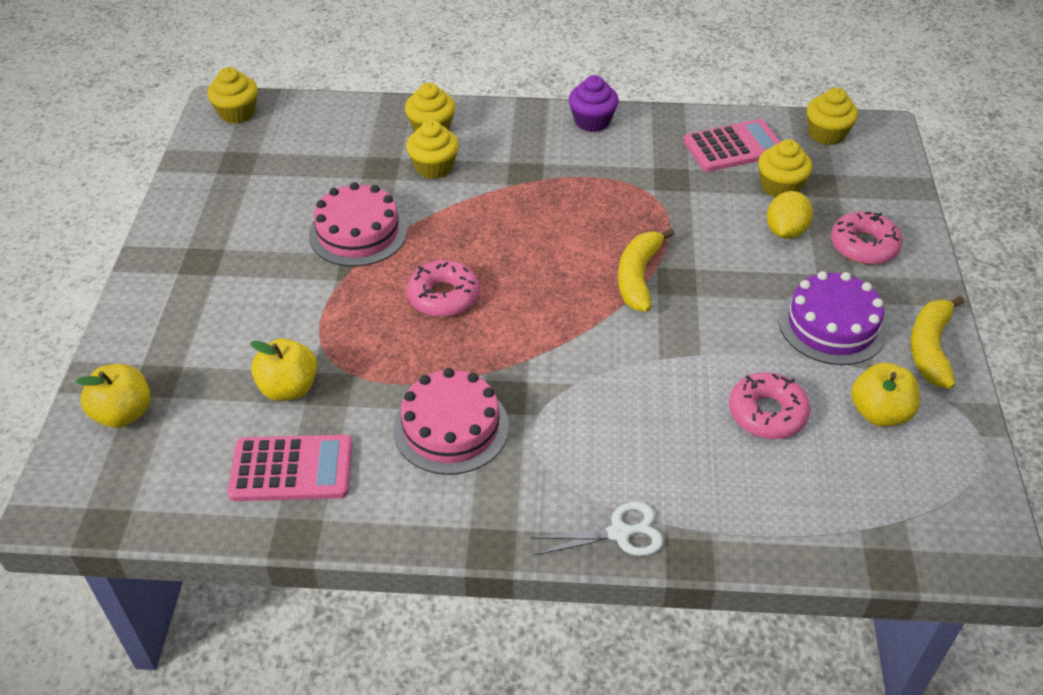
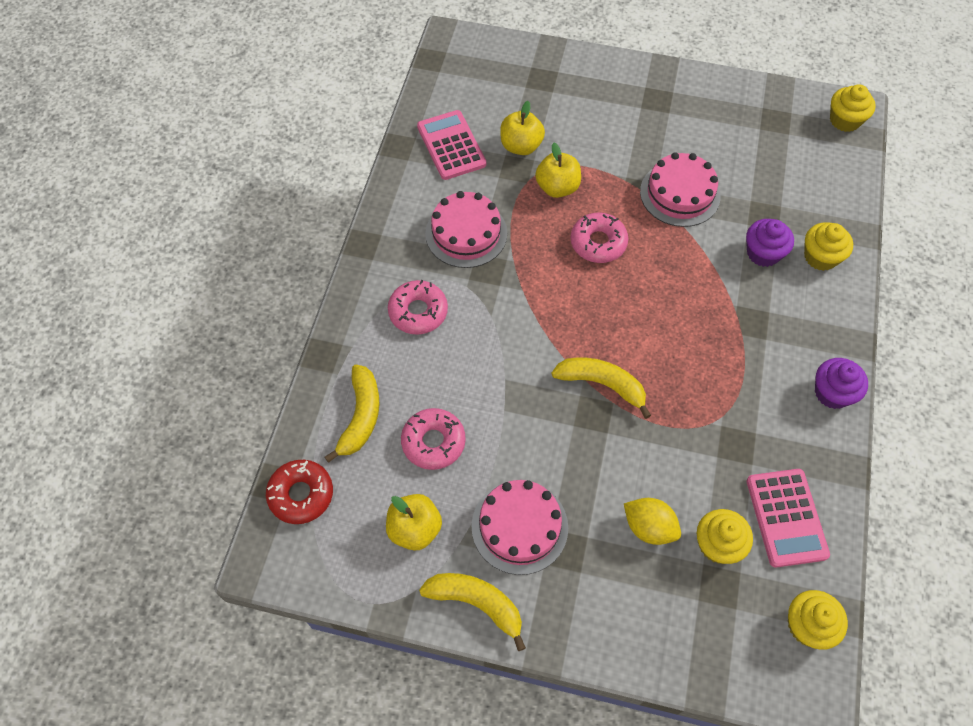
camera: 100 degrees right, 15 degrees up
yellow apple [76,364,151,428] -> yellow apple moved to [535,143,581,198]
pink calculator [227,435,352,501] -> pink calculator turned 150 degrees clockwise [417,110,486,180]
yellow cupcake [406,120,459,179] -> purple cupcake [746,219,794,267]
white scissors [531,502,664,556] -> none
purple cake [778,271,887,365] -> pink cake [472,480,568,575]
pink donut [831,211,903,265] -> pink donut moved to [388,280,448,335]
none -> red donut [266,460,333,524]
none -> yellow banana [325,364,379,463]

